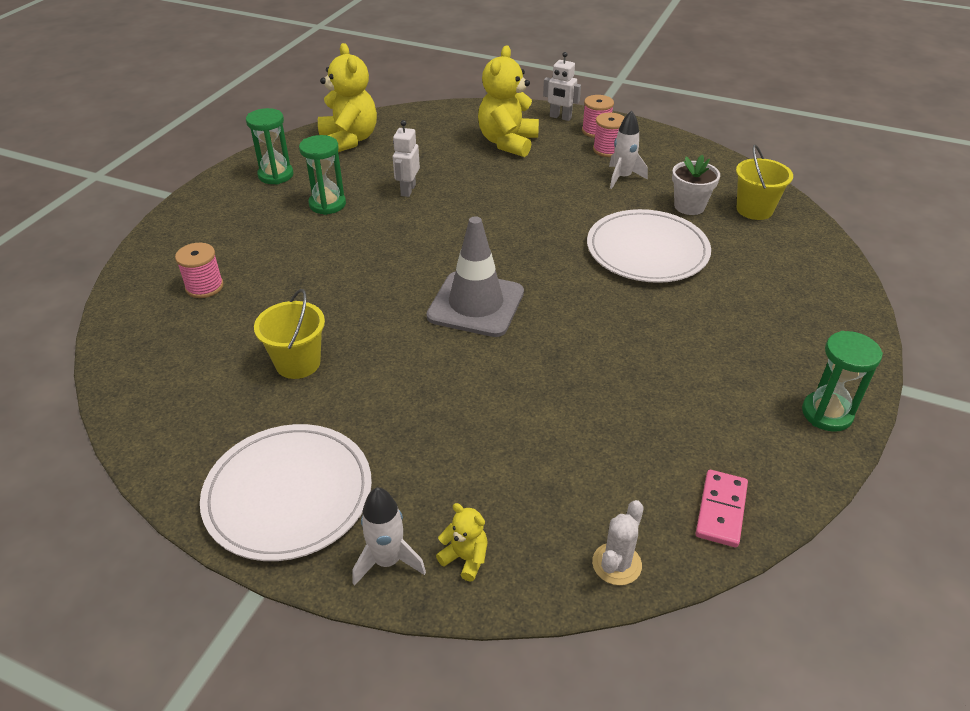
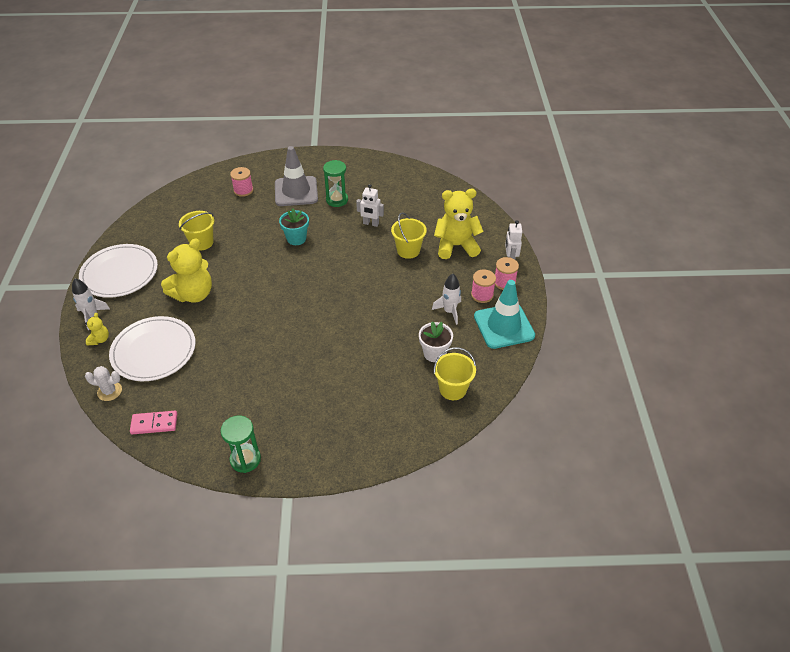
camera: 65 degrees right, 5 degrees up
green hourglass [246,108,294,185] -> none
yellow teddy bear [318,43,377,152] -> yellow teddy bear moved to [161,239,212,303]
white robot [393,120,420,197] -> white robot turned 150 degrees counterclockwise [356,184,384,227]
grey traffic cone [426,216,524,337] -> grey traffic cone moved to [275,146,318,206]
white plate [587,209,711,283] -> white plate moved to [109,316,196,381]
none -> turquoise flower pot [279,209,309,245]
none -> yellow bucket [391,213,427,259]
none -> turquoise traffic cone [474,280,535,349]

